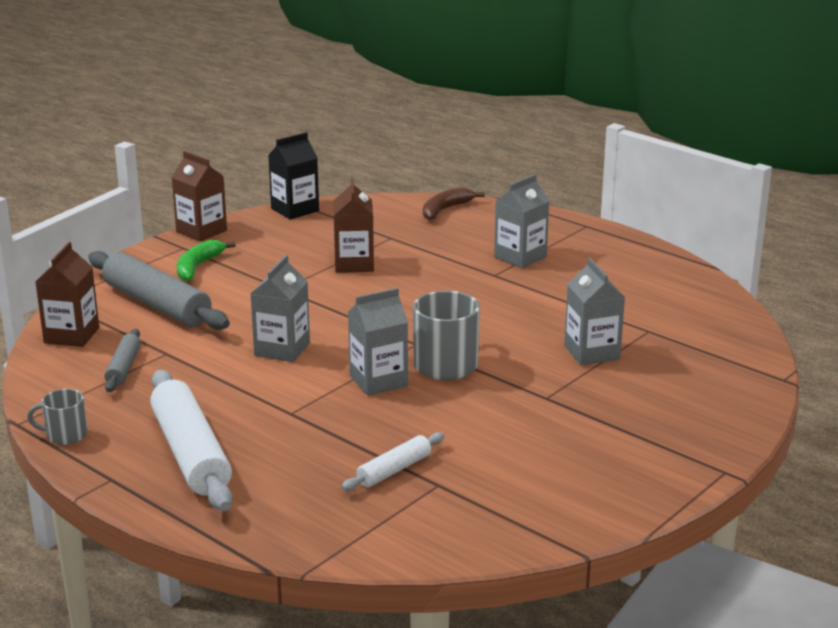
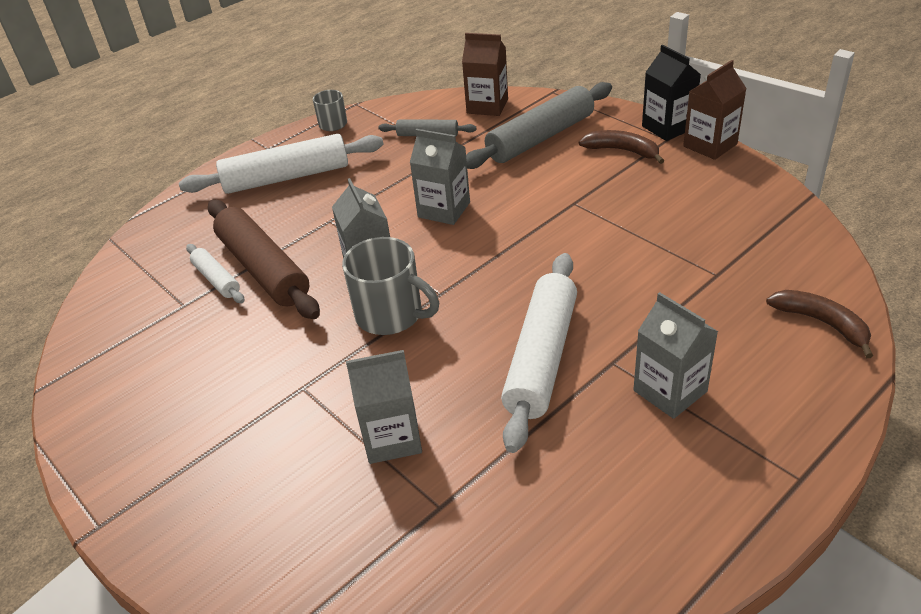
camera: 100 degrees right, 15 degrees up
green banana [177,240,236,282] -> brown banana [579,130,664,164]
black carton [268,132,319,219] -> black carton moved to [642,45,701,141]
brown carton [333,178,374,273] -> none
none -> brown rolling pin [208,199,320,319]
none -> white rolling pin [501,253,577,453]

